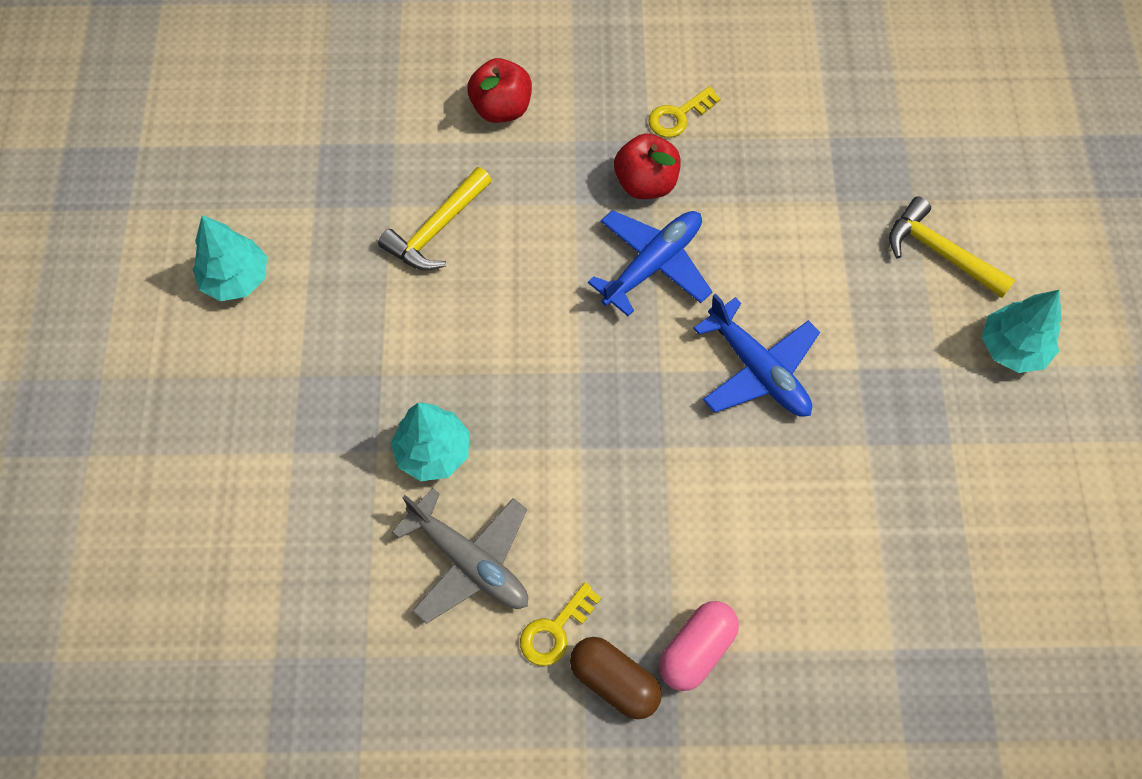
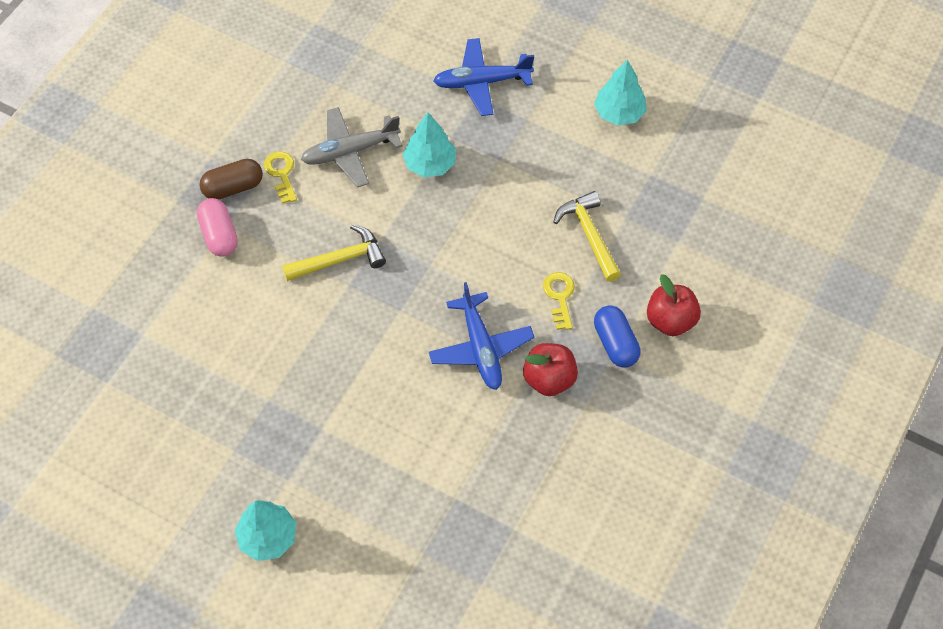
camera: 120 degrees right, 5 degrees down
yellow key [648,86,721,138] -> yellow key moved to [543,272,575,330]
blue plane [693,294,820,417] -> blue plane moved to [433,38,534,116]
yellow hammer [889,197,1015,298] -> yellow hammer moved to [282,224,386,281]
none -> blue capsule [594,305,641,368]

